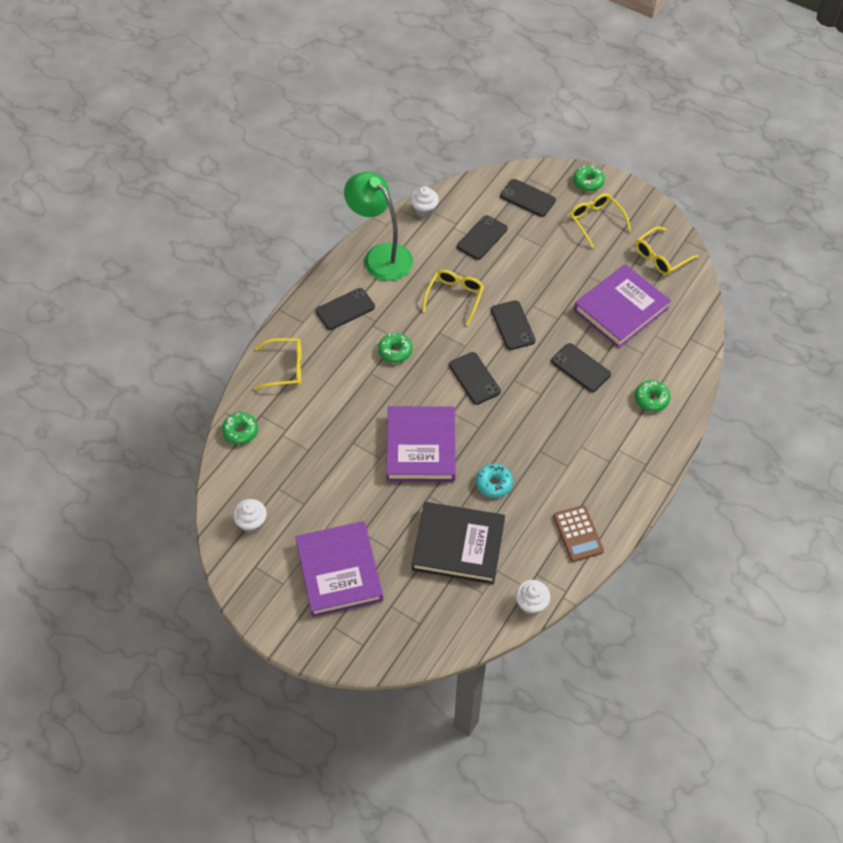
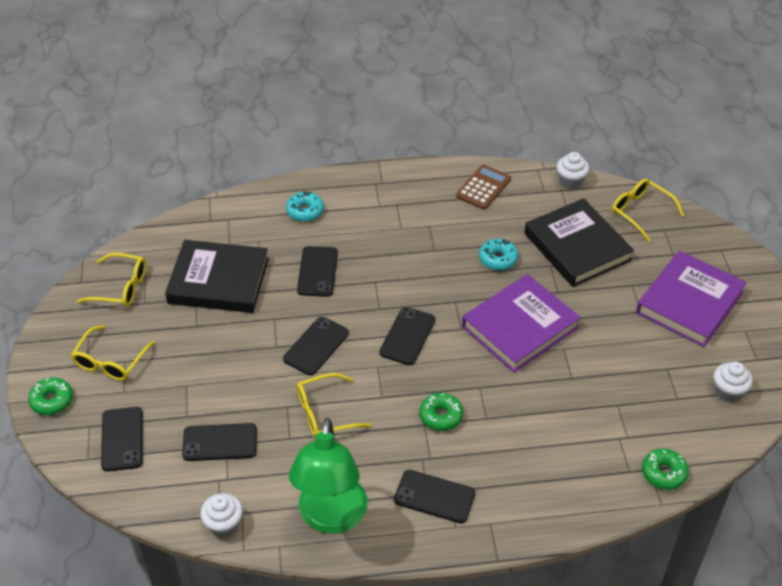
camera: 130 degrees left, 10 degrees down
yellow glasses [254,338,302,390] -> yellow glasses moved to [612,179,684,242]
purple book [574,264,671,348] -> black book [165,240,269,313]
green donut [635,380,671,412] -> turquoise donut [286,191,324,222]

